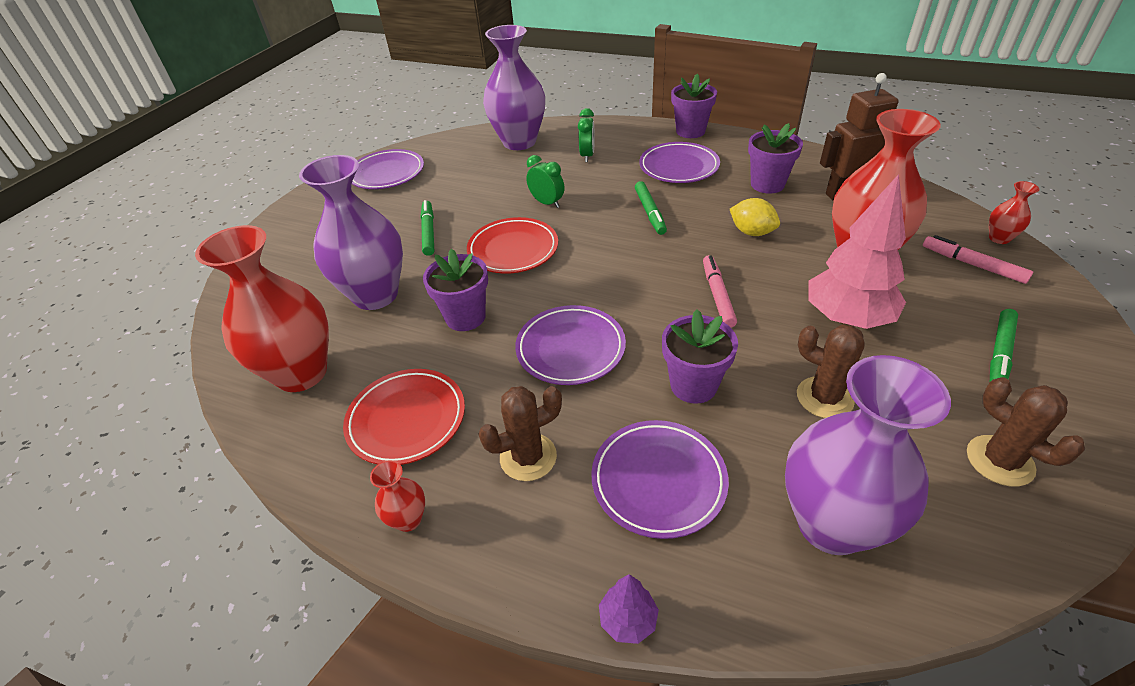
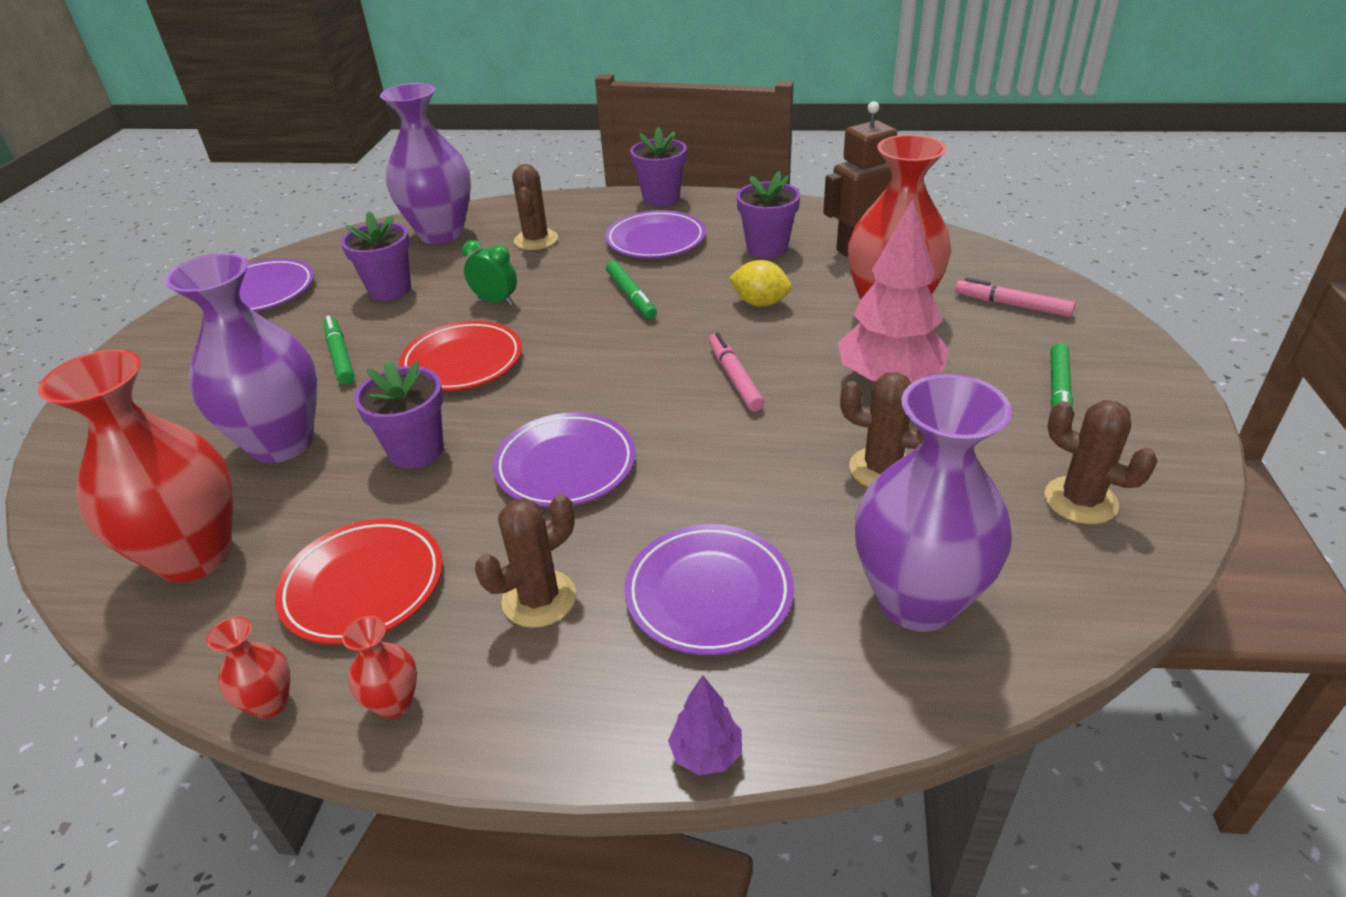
camera: 15 degrees left, 5 degrees down
green clock [578,108,595,162] -> brown cactus [512,164,558,250]
purple flower pot [662,309,738,404] -> purple flower pot moved to [341,211,411,301]
red vase [989,181,1040,244] -> red vase moved to [207,617,290,718]

